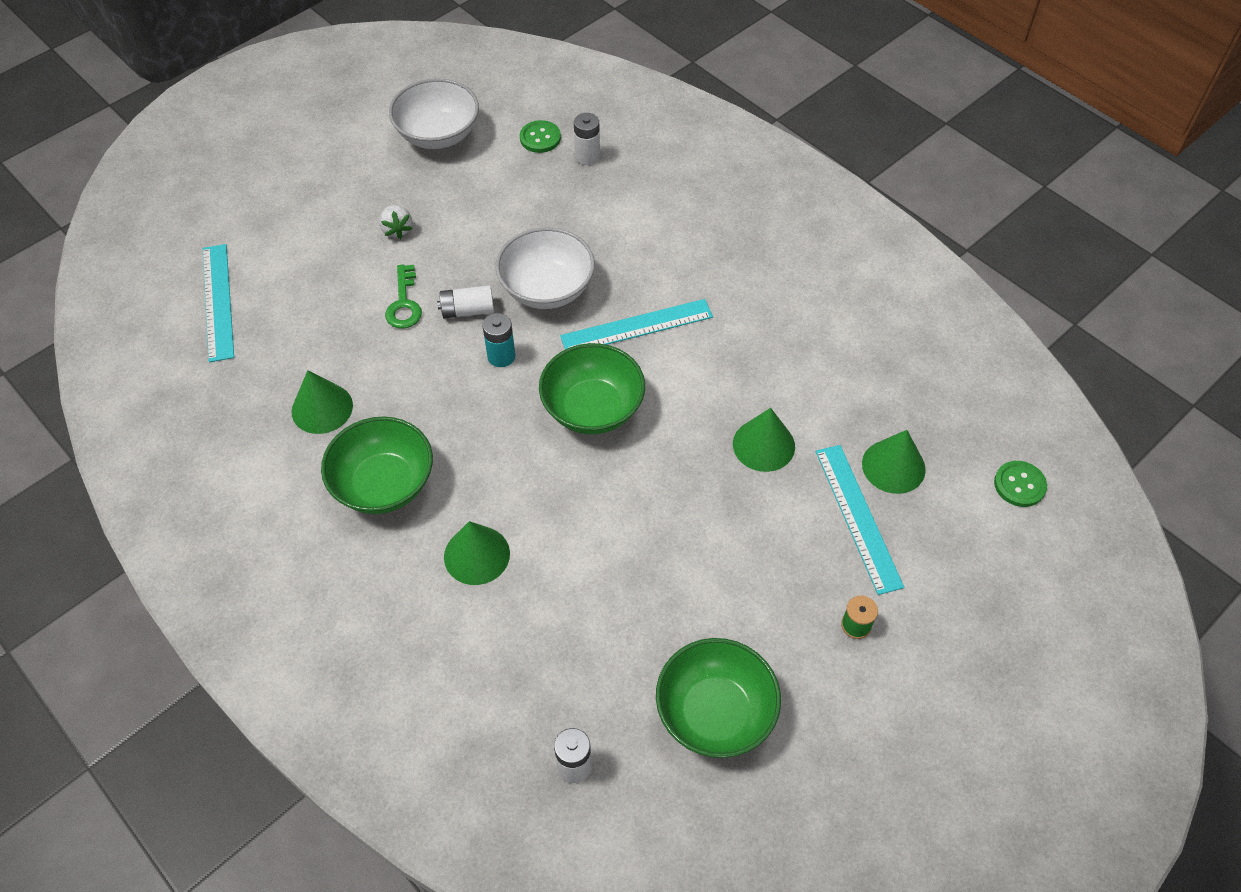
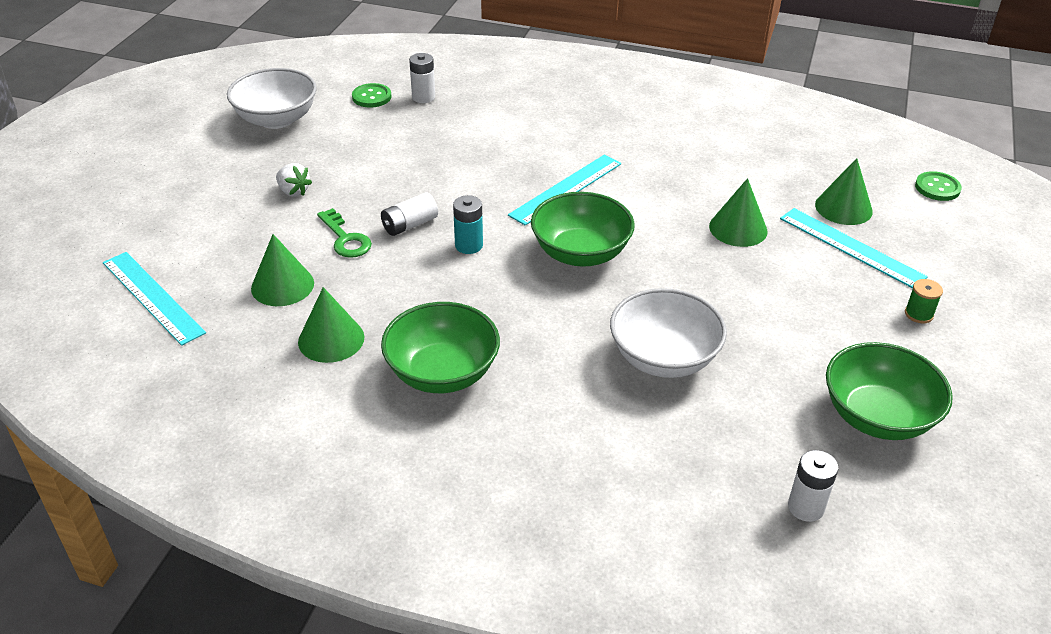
camera: 30 degrees left, 15 degrees down
green cone [444,521,510,585] -> green cone moved to [251,234,314,306]
white bowl [496,227,595,309] -> white bowl moved to [610,288,727,378]

